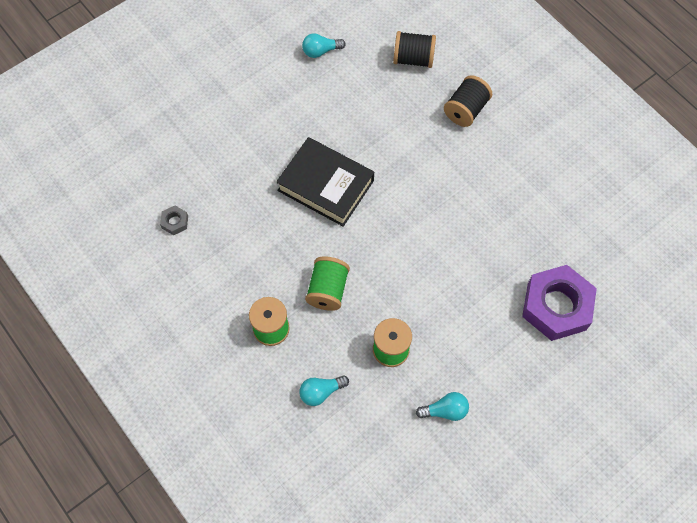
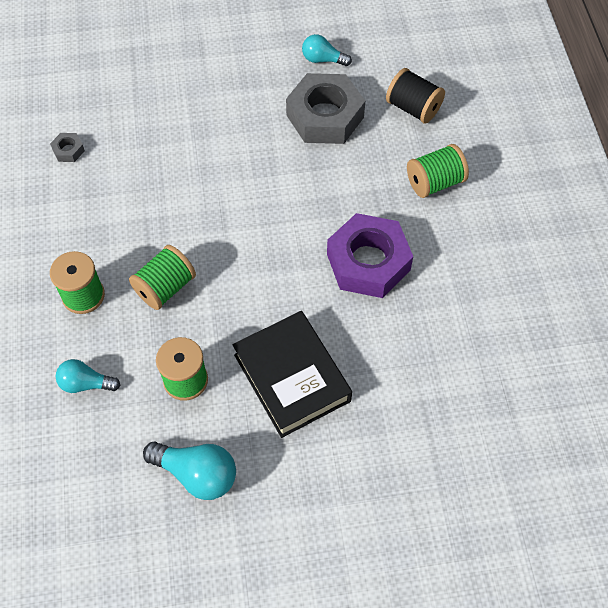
camera: 30 degrees right, 5 degrees down
black book [276,137,374,227] -> black book moved to [233,311,352,438]
turquoise light bulb [416,392,469,421] -> turquoise light bulb [143,442,236,500], size x1.53
black spool [444,75,492,127] -> green spool [407,144,469,198]
purple nut [522,265,597,341] -> purple nut moved to [327,213,413,298]
none -> grey nut [286,73,365,144]

